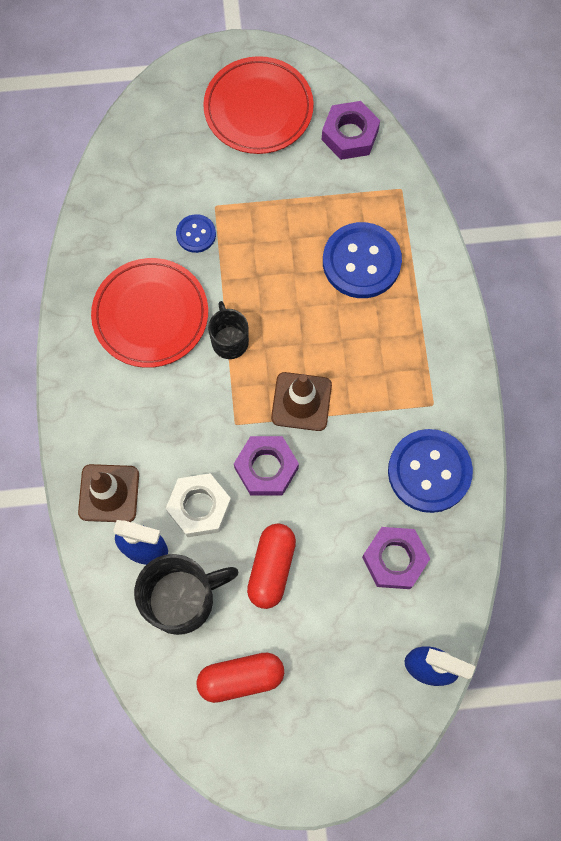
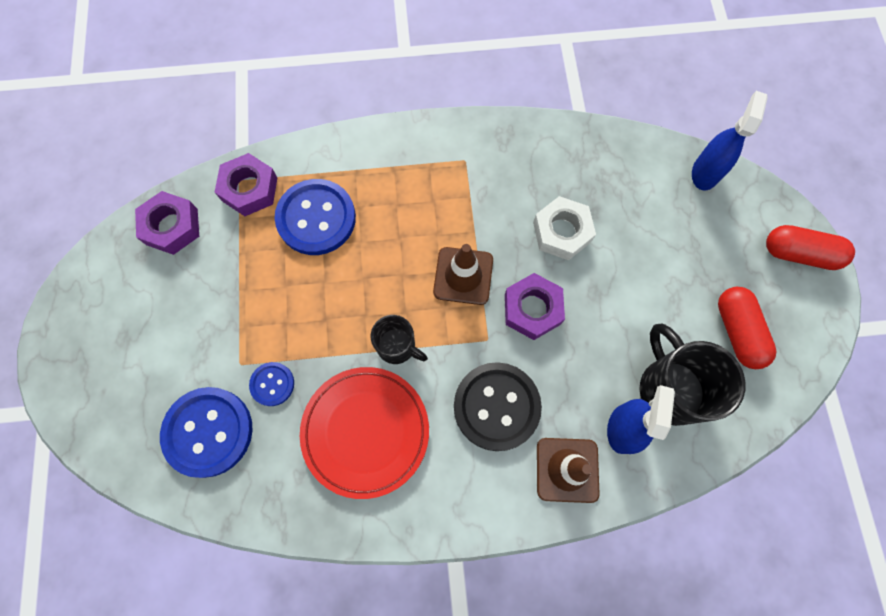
camera: 90 degrees left, 0 degrees up
white nut [165,473,232,537] -> white nut moved to [533,196,596,260]
red plate [203,56,314,154] -> none
black mug [208,301,249,359] -> black mug turned 135 degrees counterclockwise [371,315,428,364]
red capsule [247,523,296,609] -> red capsule moved to [766,225,855,270]
purple nut [362,527,430,589] -> purple nut moved to [215,153,277,216]
blue button [388,429,473,513] -> blue button moved to [160,387,252,478]
none -> black button [454,362,542,451]

